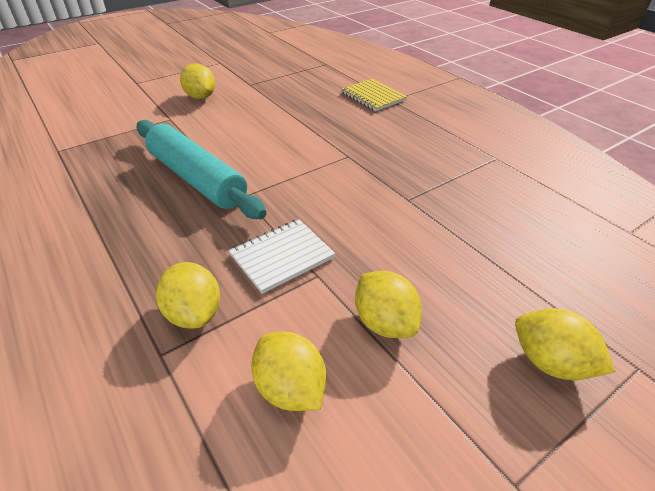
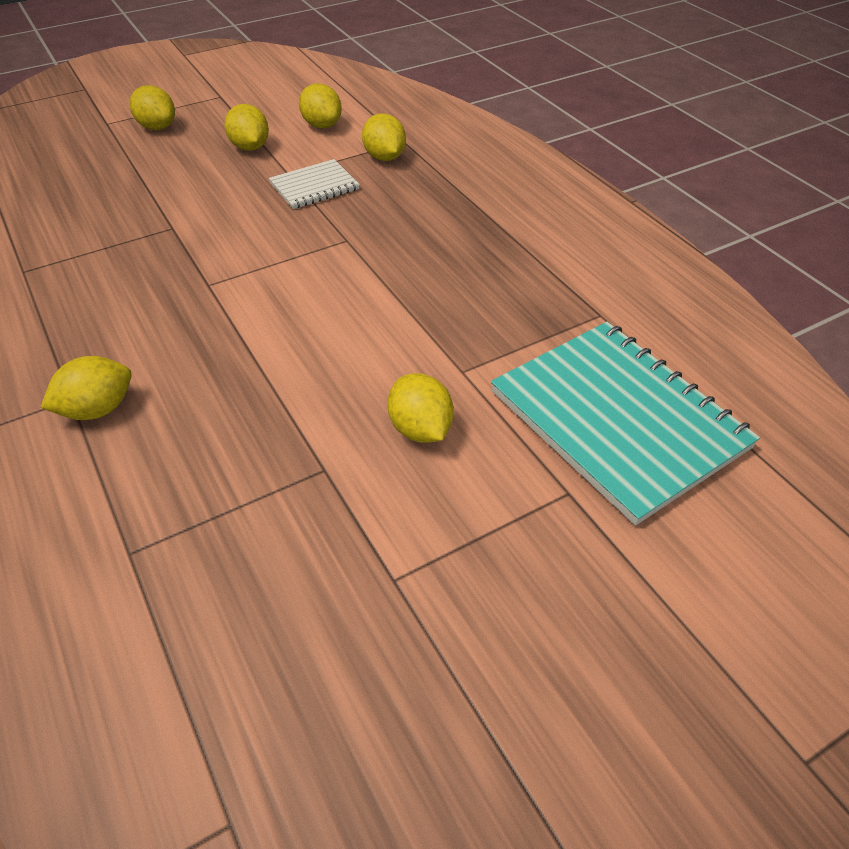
camera: 175 degrees left, 5 degrees up
turquoise rolling pin [137,120,266,219] -> none
yellow notebook [341,79,407,111] -> yellow lemon [40,356,132,420]
none -> turquoise notebook [491,322,760,525]

